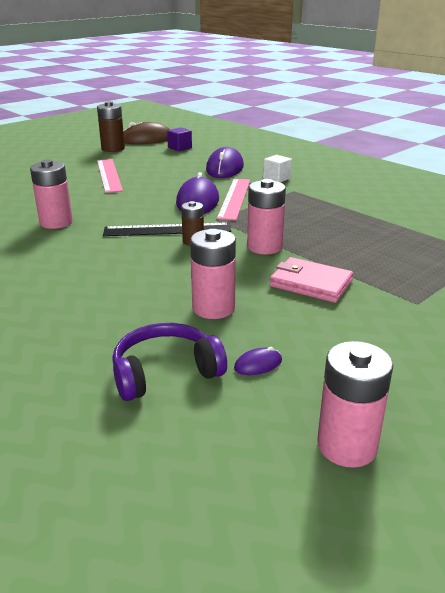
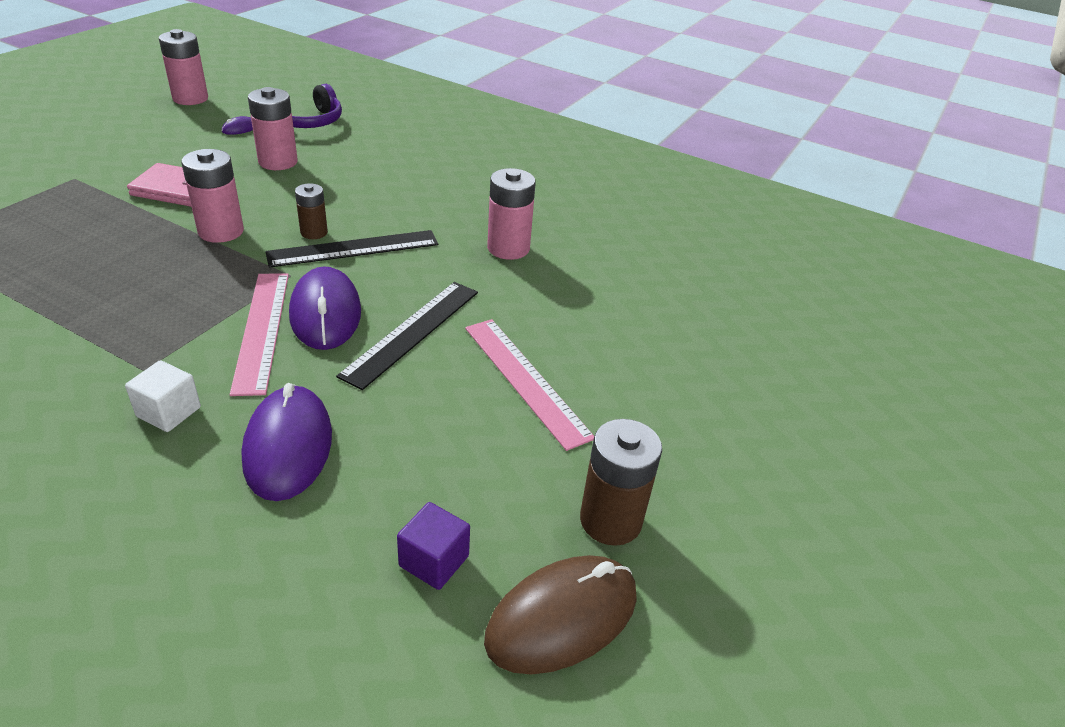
camera: 160 degrees right, 10 degrees up
none -> black ruler [336,282,478,390]

